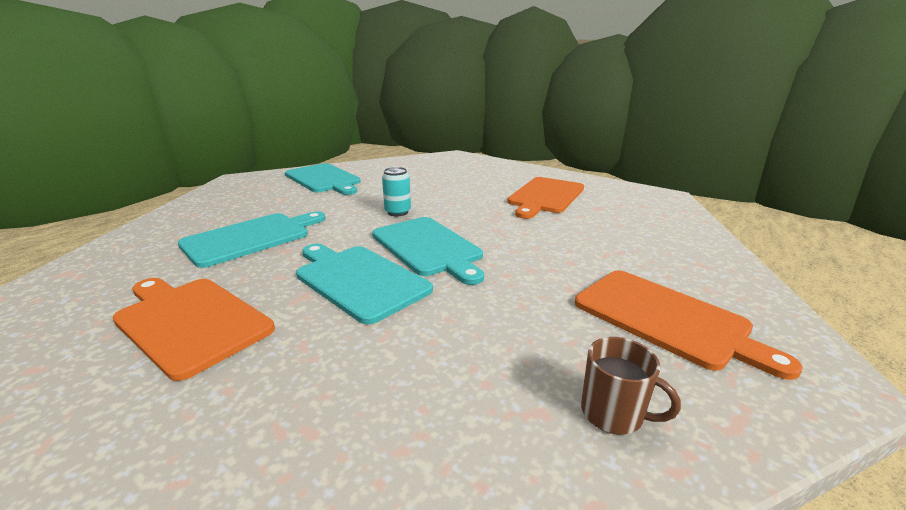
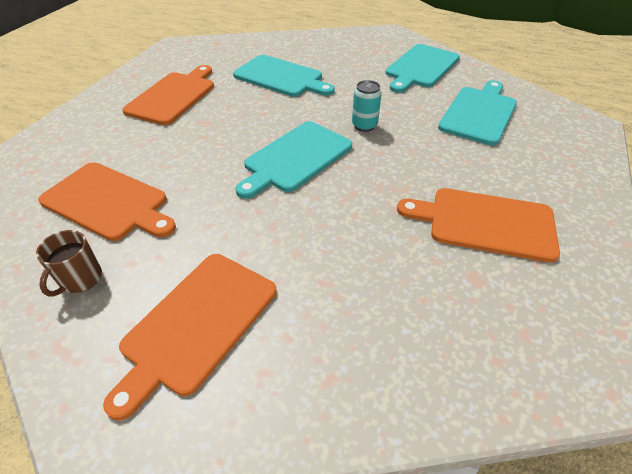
camera: 75 degrees right, 20 degrees up
turquoise cutting board [296,244,433,325] -> turquoise cutting board moved to [438,80,517,146]
none -> orange cutting board [38,162,176,241]

